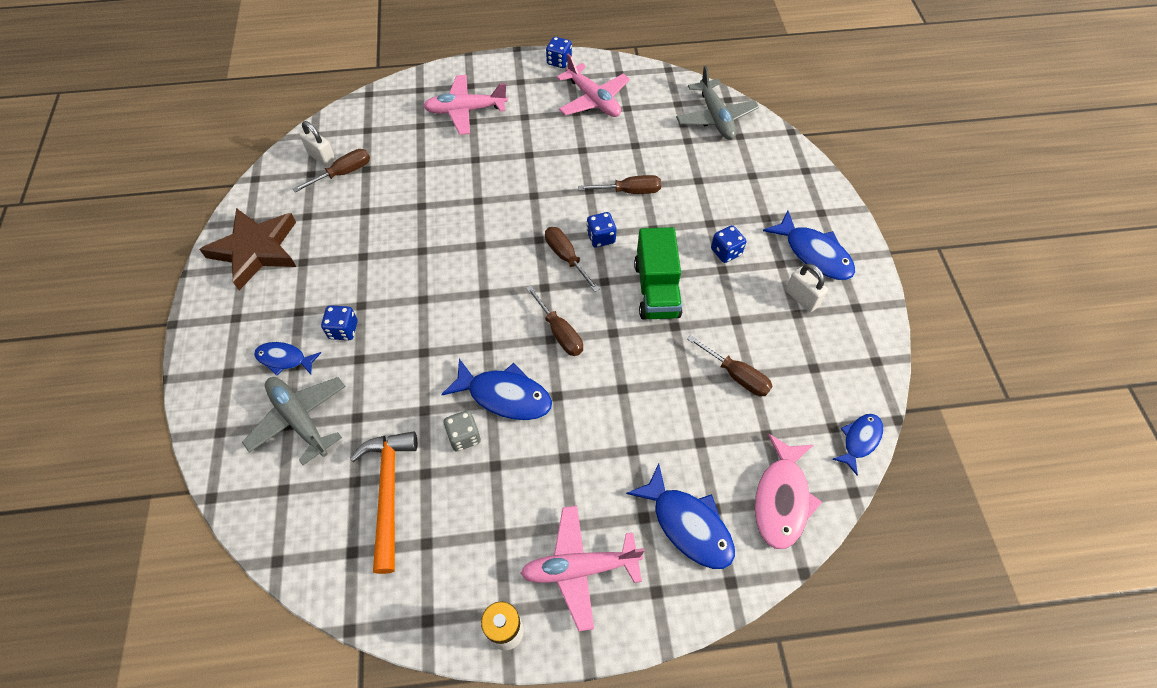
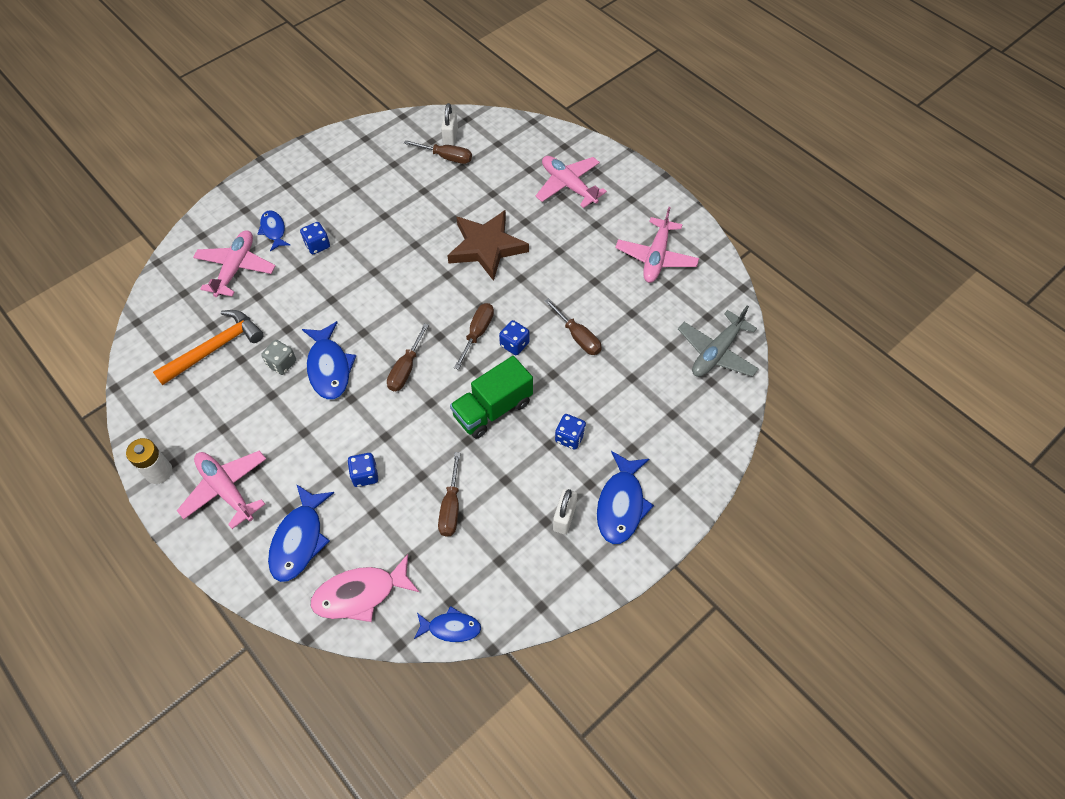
camera: 55 degrees right, 0 degrees up
brown star [199,208,296,290] -> brown star moved to [447,210,529,281]
grey plane [242,377,346,465] -> pink plane [193,230,275,297]
blue dice [546,37,572,68] -> blue dice moved to [347,453,378,487]

